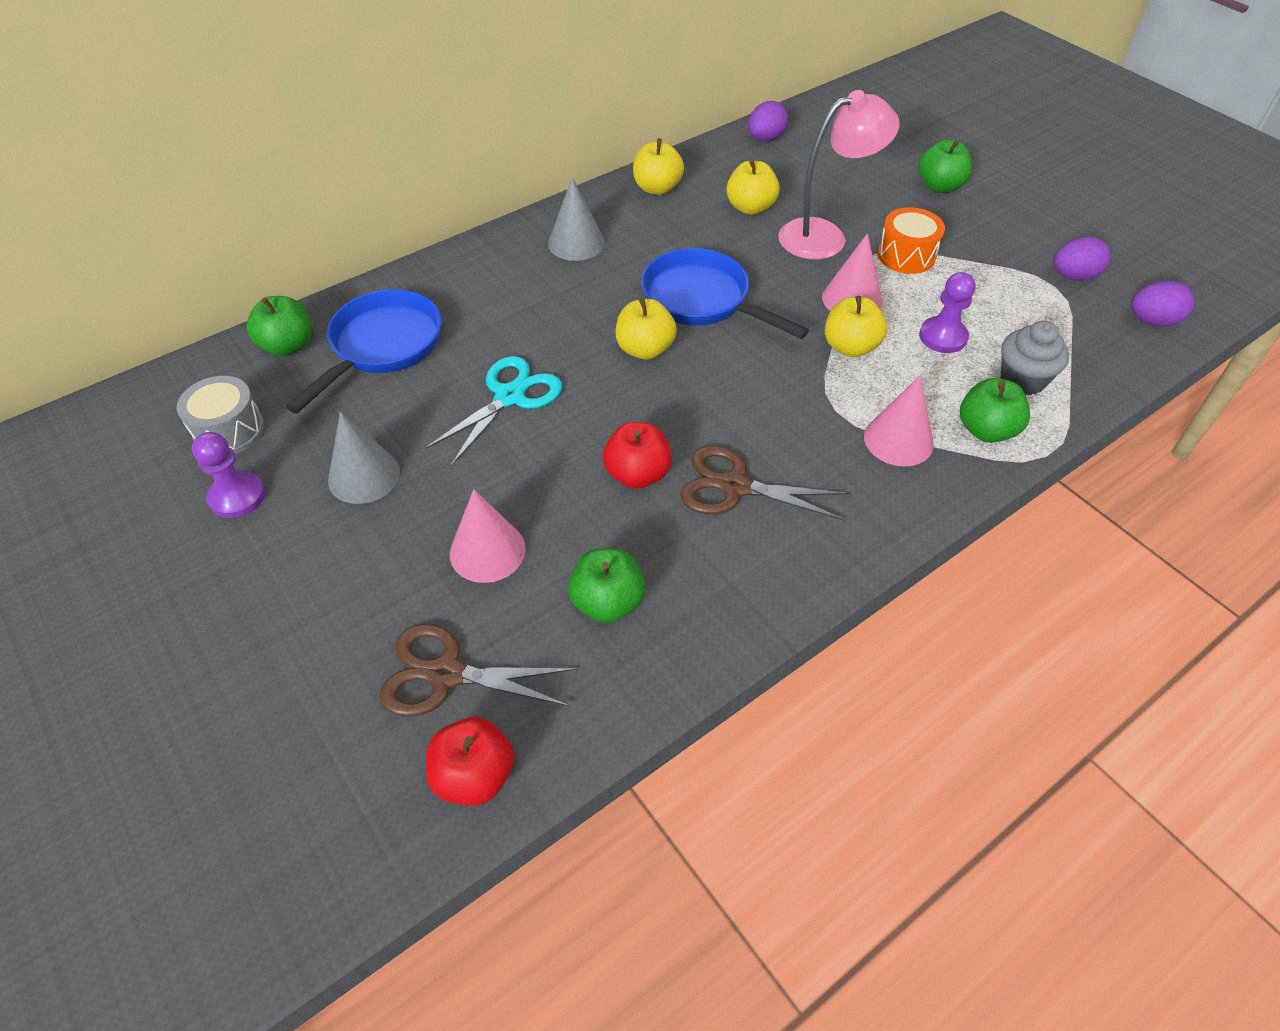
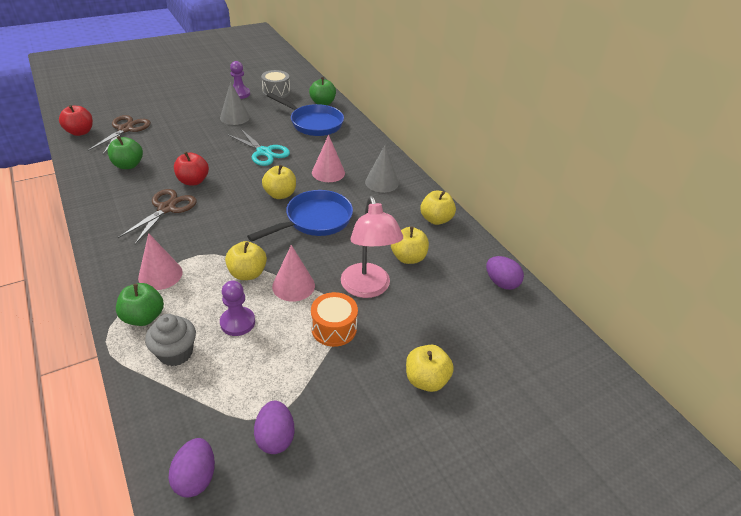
camera: 95 degrees right, 10 degrees down
pink cone [450,489,526,583] -> pink cone moved to [312,135,345,182]
green apple [918,139,972,193] -> yellow apple [406,345,454,392]

